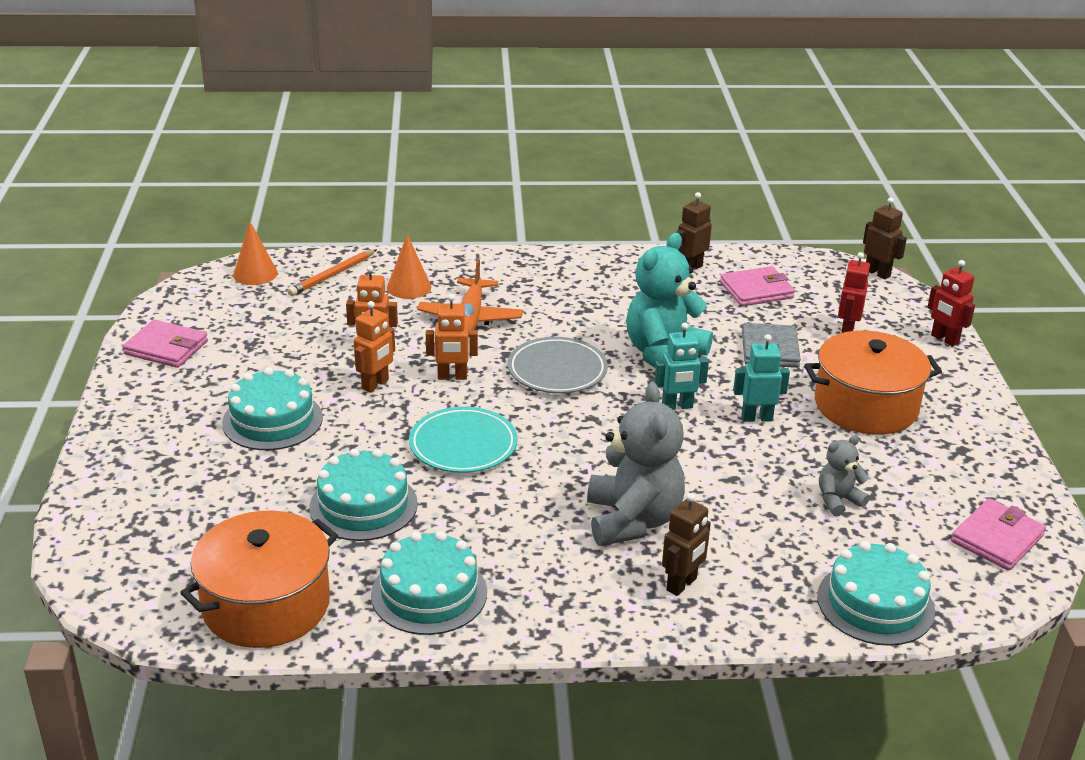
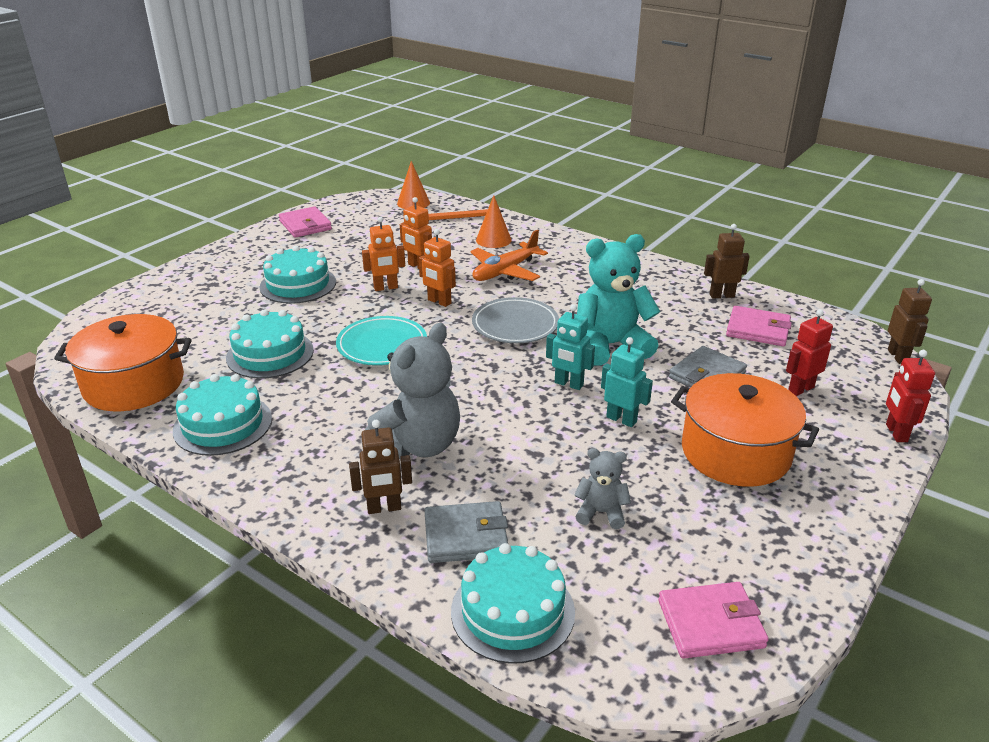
camera: 40 degrees right, 0 degrees up
none -> grey wallet [424,501,508,563]

